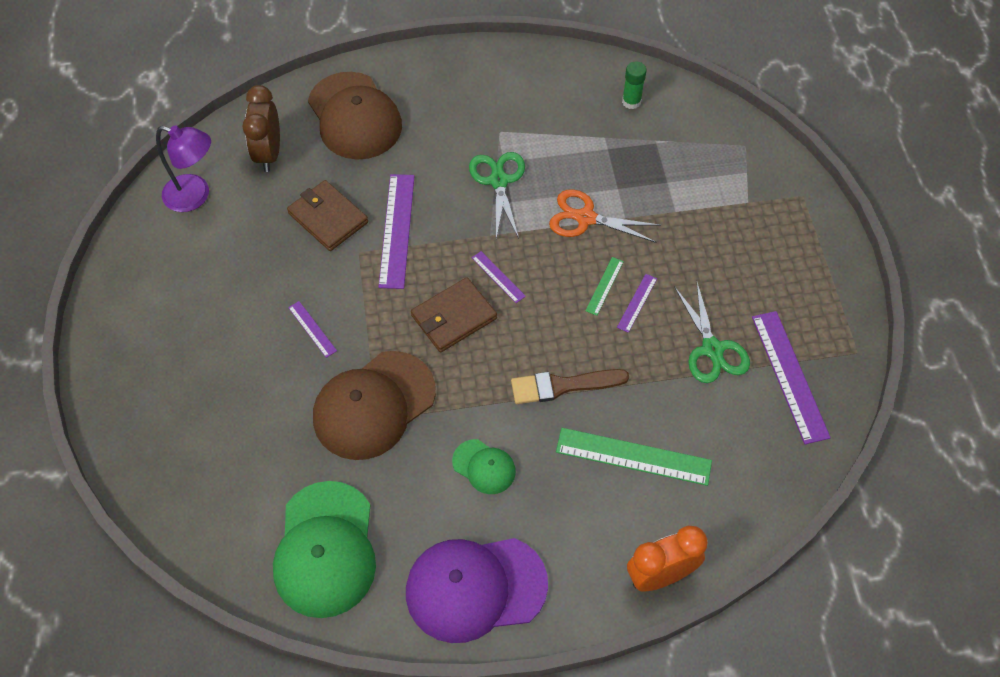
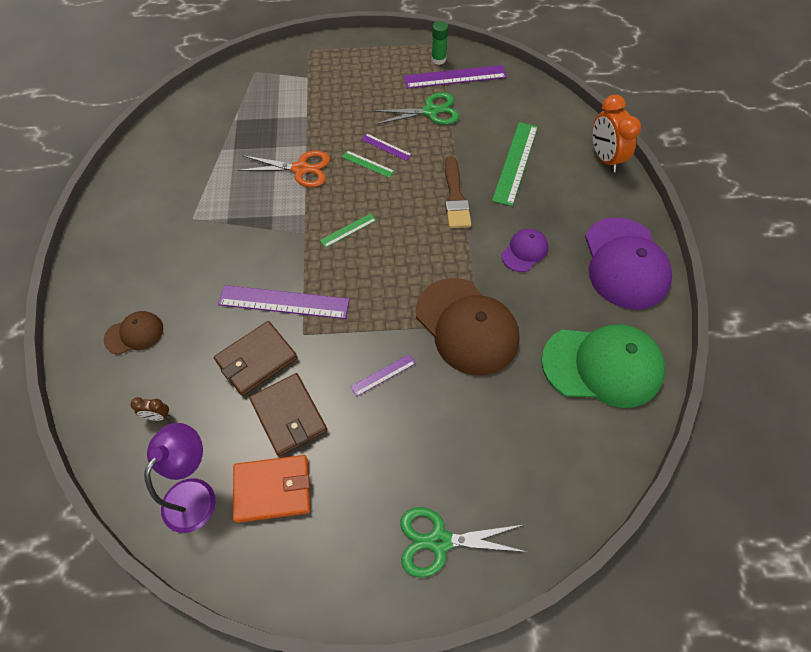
camera: 85 degrees left, 0 degrees up
brown clock [242,85,280,172] -> brown clock [130,397,170,421], size x0.46
brown cap [308,72,402,160] -> brown cap [104,311,163,355], size x0.50
brown wallet [411,277,497,352] -> brown wallet moved to [249,373,327,456]
green cap [452,439,516,494] -> purple cap [502,229,548,272]
green scissors [469,152,525,239] -> green scissors moved to [400,507,527,577]
purple ruler [472,251,526,303] -> green ruler [320,213,376,248]
orange scissors [549,189,661,243] -> orange scissors turned 105 degrees counterclockwise [238,151,330,187]
green glue stick [622,61,647,109] -> green glue stick moved to [431,21,449,65]
none -> orange wallet [233,455,310,523]

